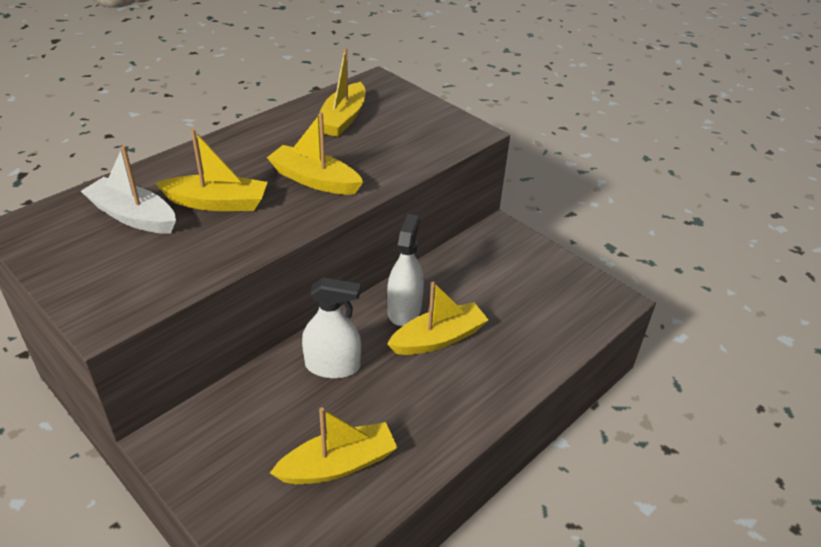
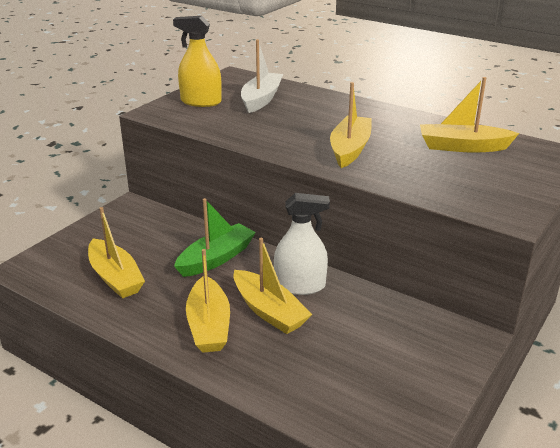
camera: 80 degrees right, 10 degrees down
yellow boat [155,129,268,211] -> yellow boat moved to [186,249,230,353]
white spray bottle [302,278,361,379] -> green boat [174,198,256,277]
none -> yellow spray bottle [173,16,222,107]

